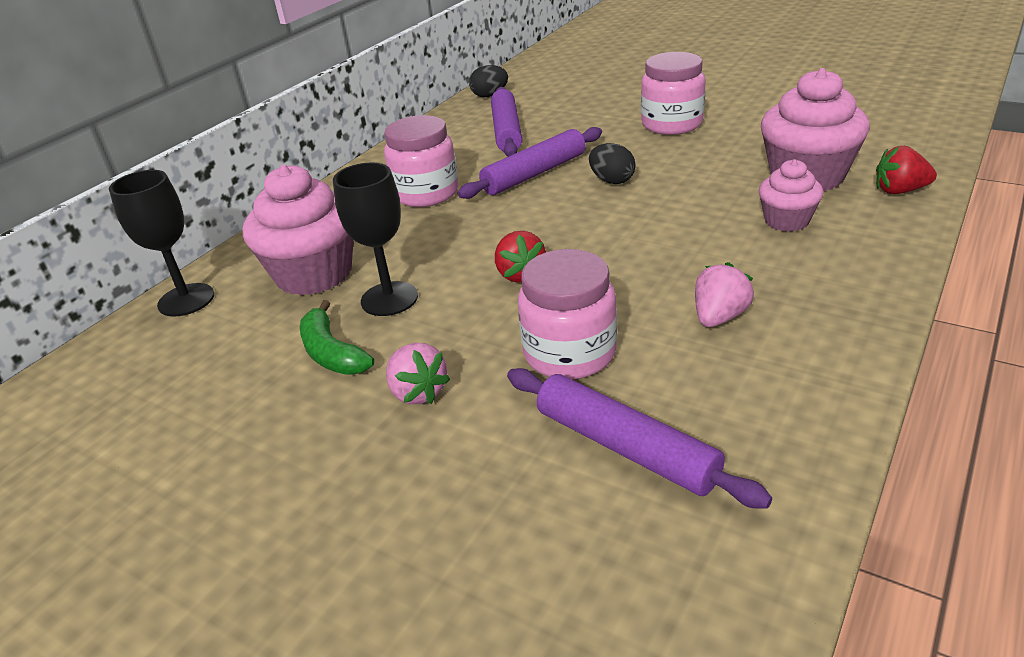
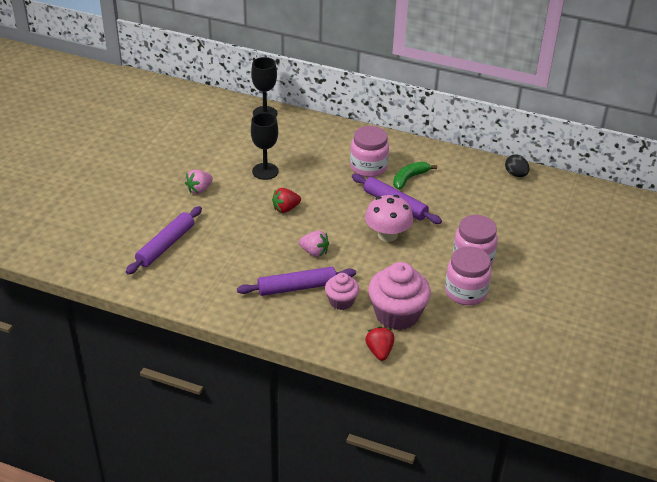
camera: 75 degrees right, 5 degrees up
pink cupcake [243,165,354,295] -> none
green banana [300,300,374,375] -> green banana moved to [393,162,437,190]
purple rolling pin [491,87,522,157] -> purple rolling pin moved to [237,267,356,296]
pink jar [518,249,617,379] -> pink jar moved to [445,246,492,305]
black egg [589,143,636,184] -> pink mushroom [365,195,413,242]
pink strawberry [695,262,754,327] -> pink strawberry moved to [299,230,329,257]

